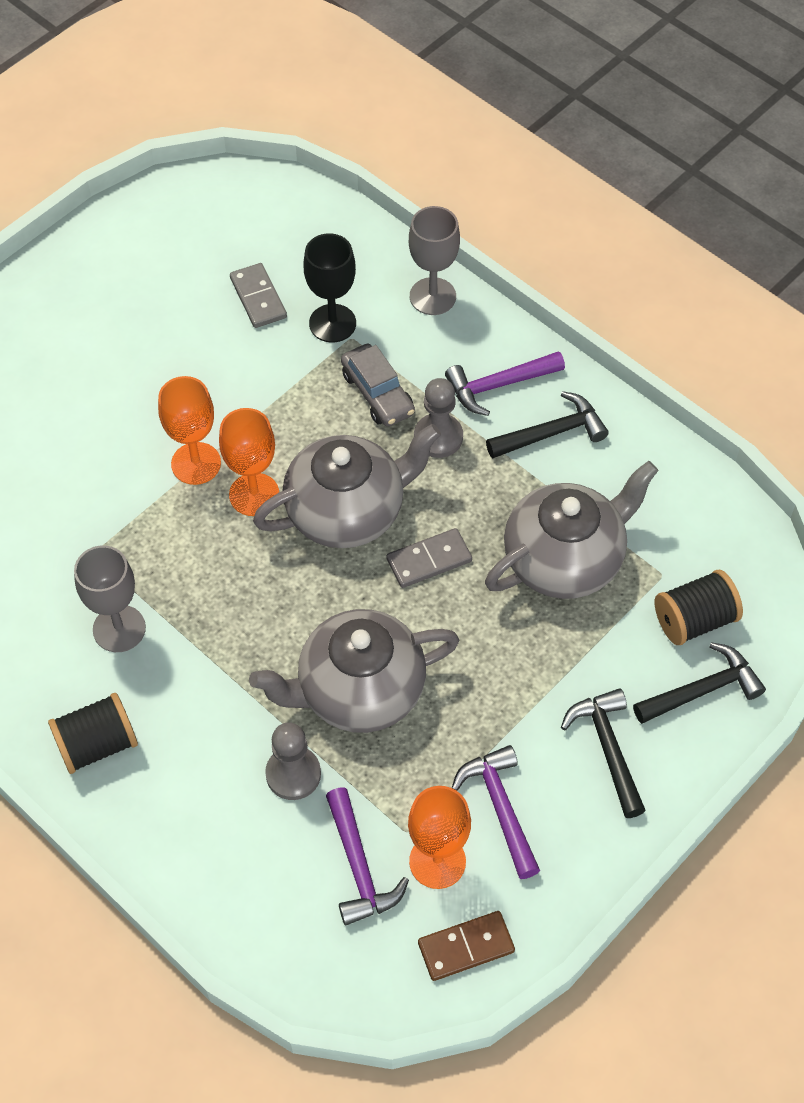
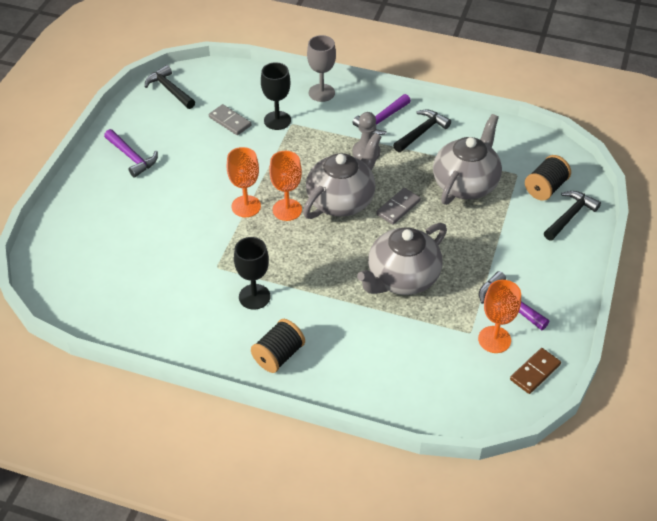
camera: 25 degrees left, 10 degrees down
grey goblet [74,545,146,652] -> black goblet [234,237,271,310]
grey pawn [265,723,321,800] -> none
purple hammer [326,788,409,925] -> purple hammer moved to [104,129,158,177]
grey car [341,344,415,427] -> none
black hammer [561,688,646,818] -> black hammer moved to [145,65,195,109]

